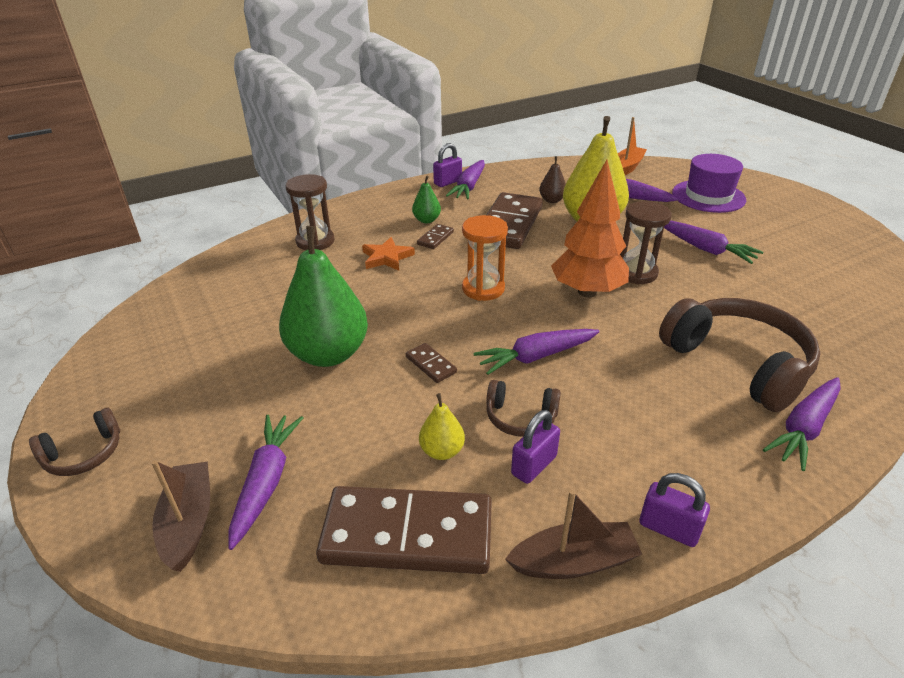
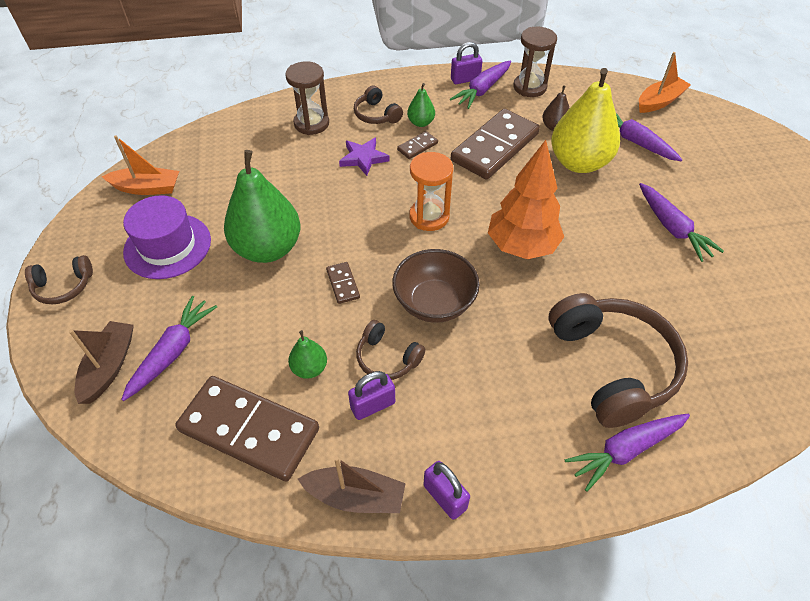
camera: 20 degrees right, 15 degrees up
orange star [362,237,415,271] -> purple star [339,138,390,176]
yellow pear [419,393,465,460] -> green pear [288,330,327,379]
purple carrot [473,329,600,375] -> brown bowl [392,249,480,323]
brown hourglass [620,201,672,285] -> brown hourglass moved to [513,26,557,97]
purple hat [672,154,746,213] -> purple hat moved to [123,195,211,279]
none -> orange boat [102,135,179,195]
none -> brown headphones [354,86,403,124]

